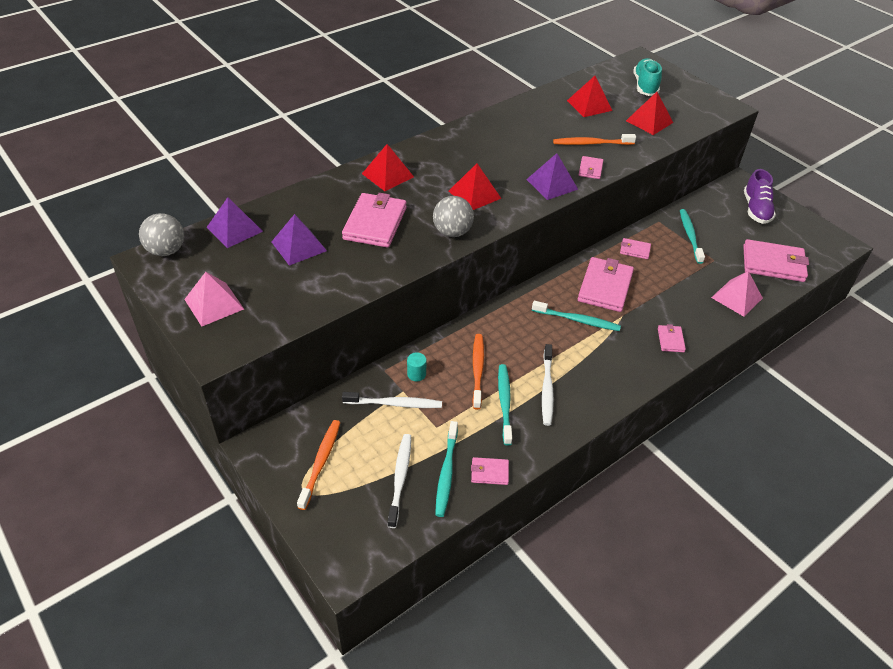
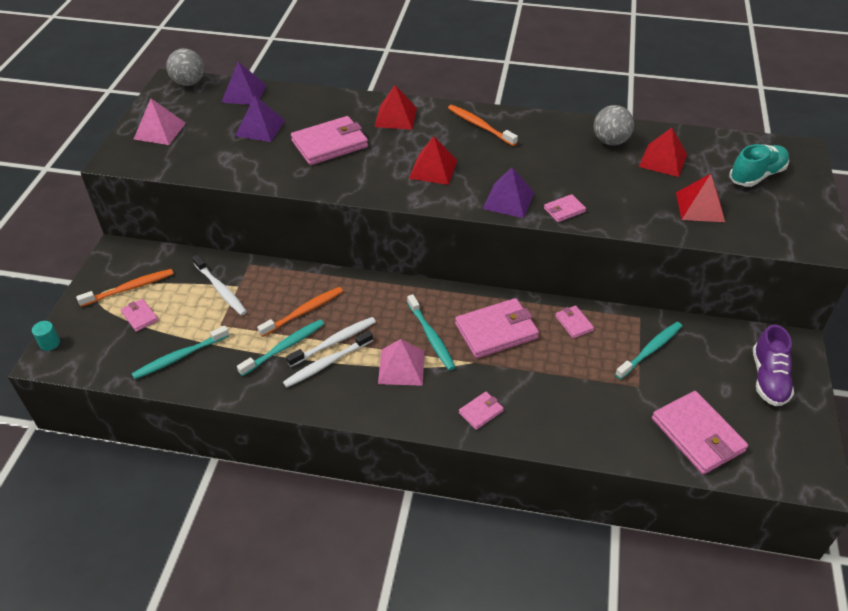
camera: 50 degrees right, 0 degrees up
white toothbrush [387,434,411,528] -> white toothbrush moved to [286,317,376,367]
turquoise cylinder [407,352,427,381] -> turquoise cylinder moved to [32,321,60,351]
grey ball [433,196,474,237] -> grey ball moved to [594,105,634,146]
pink wallet [471,457,509,485] -> pink wallet moved to [121,299,158,332]
orange toothbrush [553,134,636,145] -> orange toothbrush moved to [448,105,518,146]
pink pyramid [711,271,763,317] -> pink pyramid moved to [378,339,425,386]
purple shoe [744,169,776,224] -> purple shoe turned 45 degrees counterclockwise [753,324,794,406]

